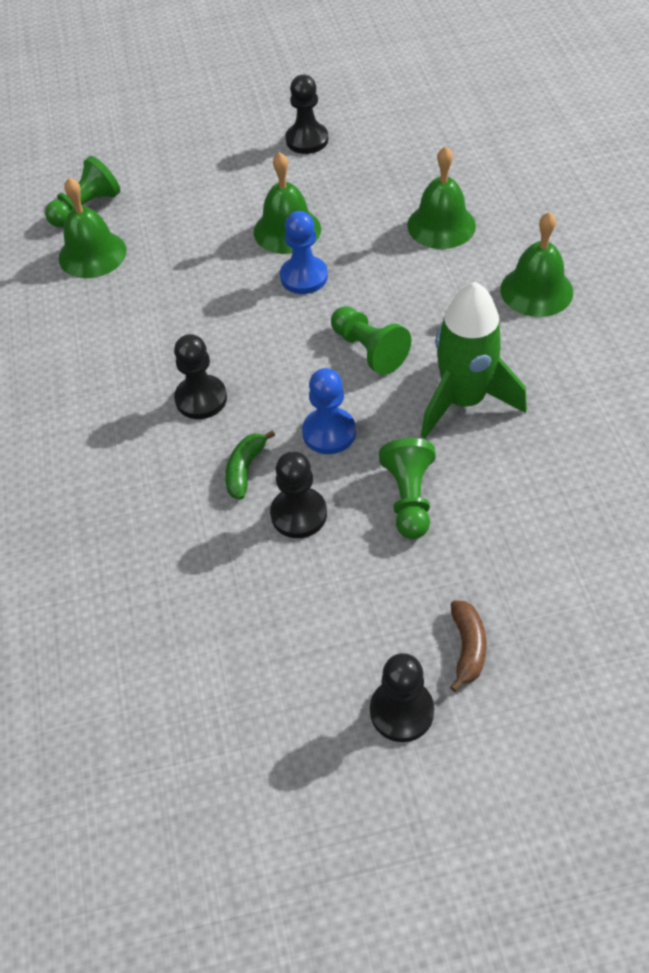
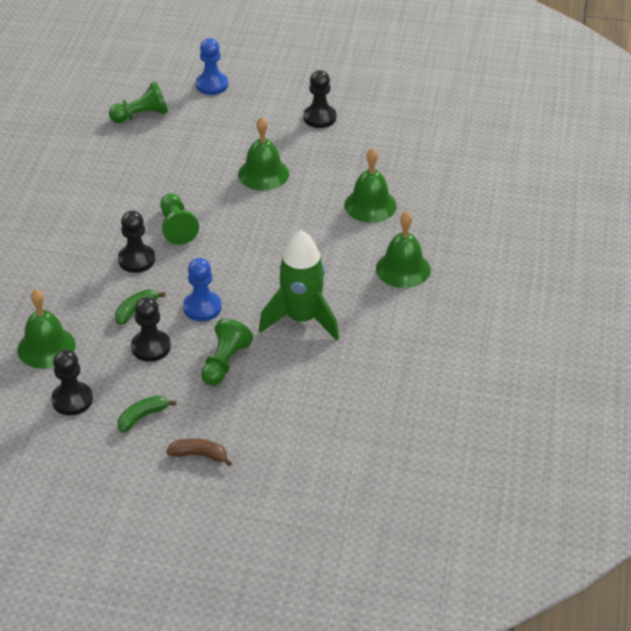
camera: 20 degrees right, 10 degrees down
green bell [59,177,126,278] -> green bell moved to [17,289,76,369]
blue pawn [280,211,328,294] -> blue pawn moved to [196,38,228,95]
green pawn [331,306,411,375] -> green pawn moved to [160,193,199,245]
black pawn [370,653,434,742] -> black pawn moved to [51,349,93,415]
brown banana [450,600,487,692] -> brown banana turned 105 degrees counterclockwise [166,438,232,466]
none -> green banana [117,395,176,433]

